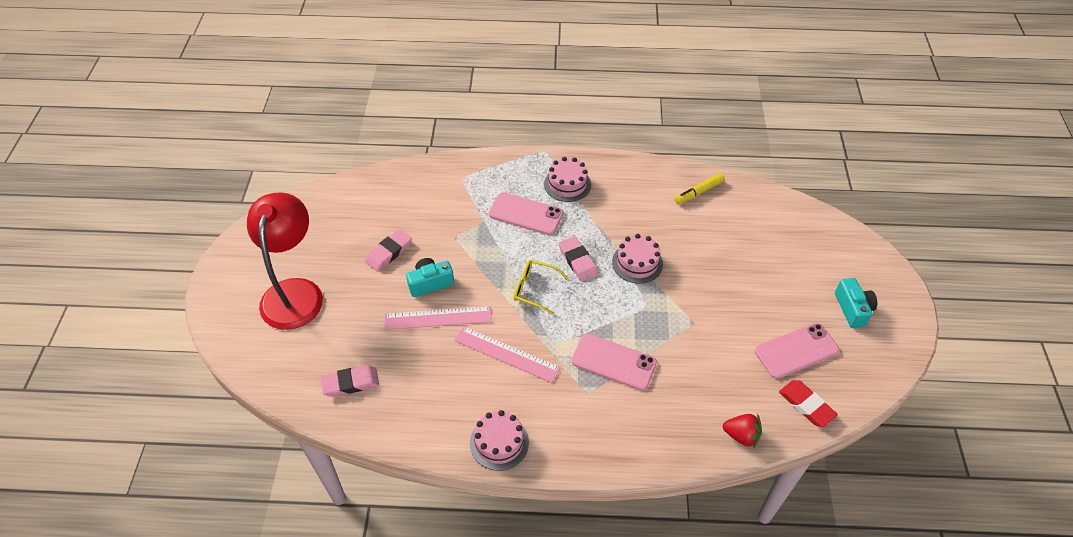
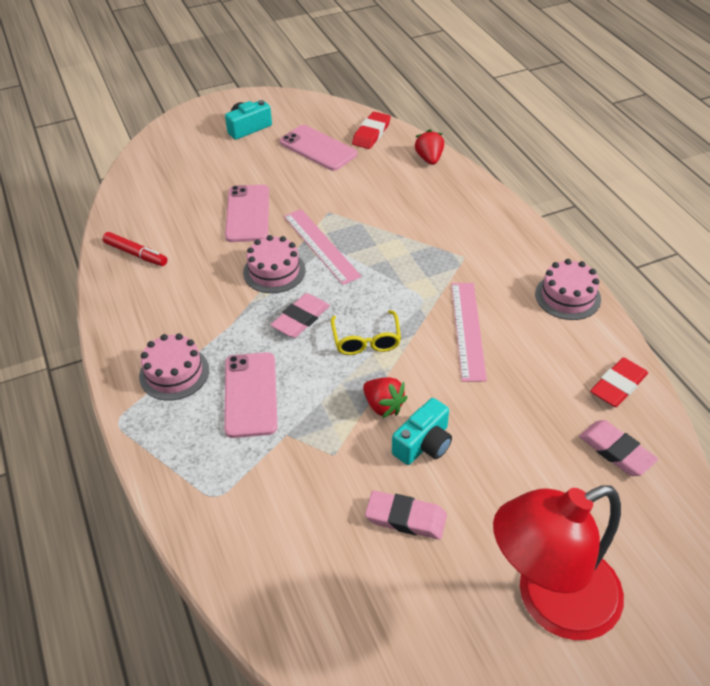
camera: 115 degrees left, 5 degrees down
pink ruler [384,306,492,330] -> pink ruler moved to [284,209,362,285]
turquoise camera [406,258,454,297] -> turquoise camera turned 90 degrees counterclockwise [392,398,452,465]
pink phone [571,334,657,390] -> pink phone moved to [225,185,269,242]
yellow marker [675,173,725,205] -> red marker [103,232,167,266]
none -> red strawberry [363,377,408,418]
none -> red eraser [590,357,648,407]

